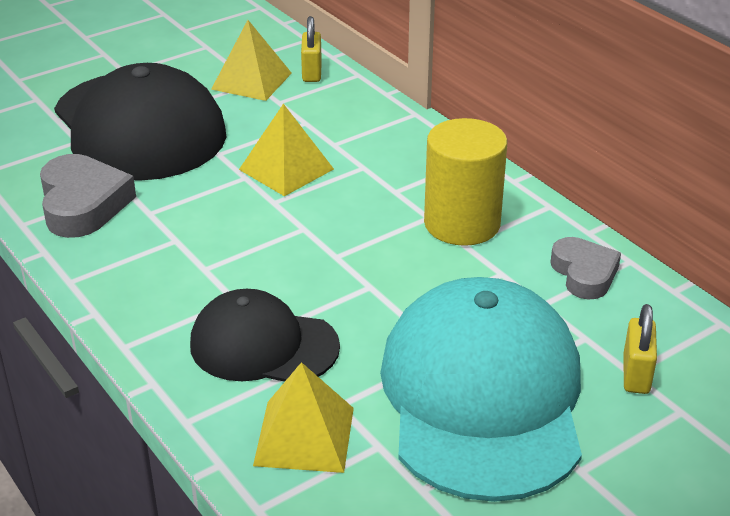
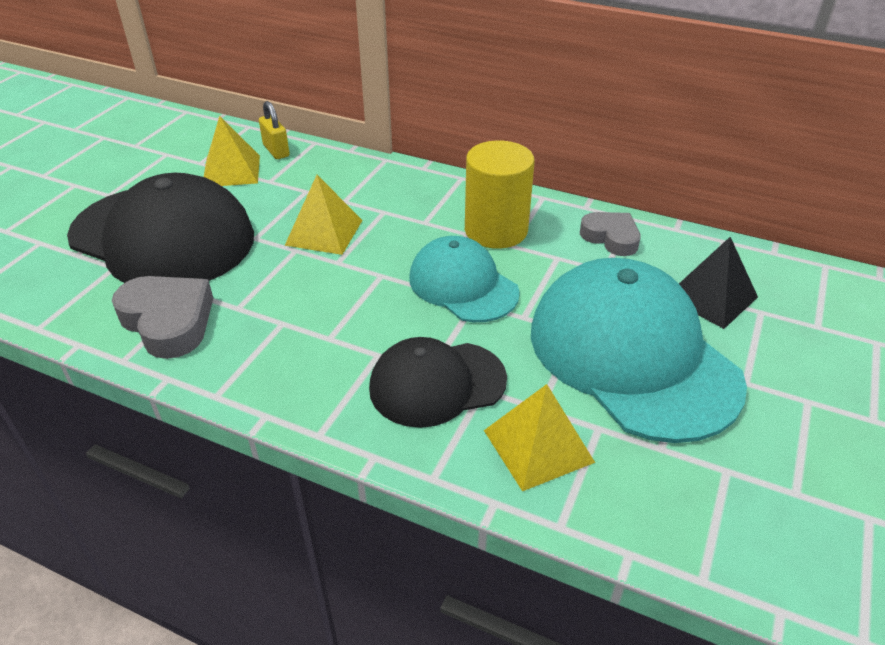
camera: 30 degrees left, 5 degrees up
yellow padlock [624,304,657,394] -> black pyramid [679,237,758,329]
none -> turquoise cap [409,236,520,322]

